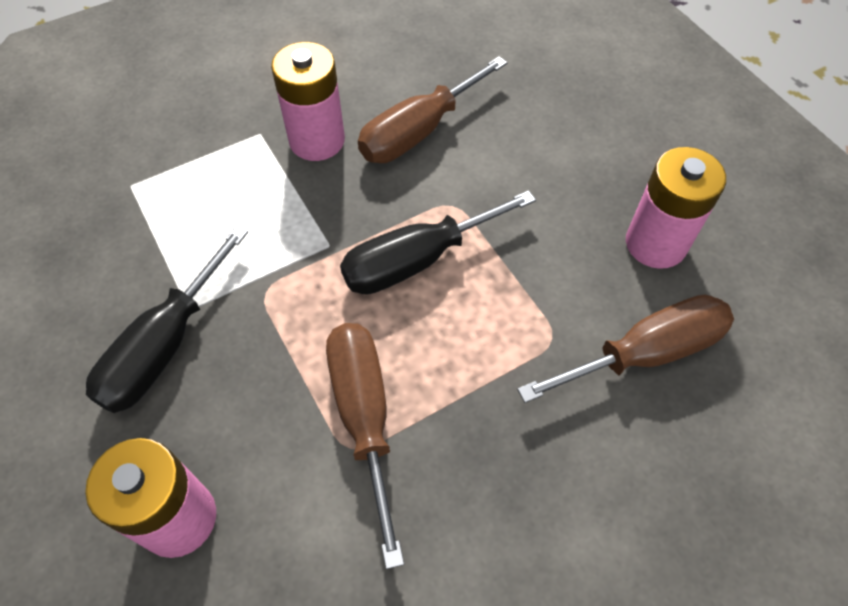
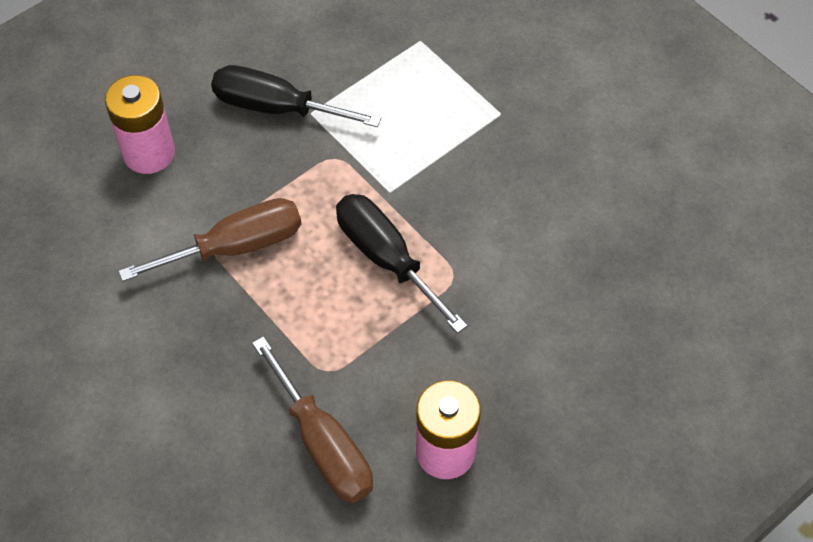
camera: 80 degrees right, 0 degrees up
pink battery [271,42,345,161] -> none
brown screwdriver [358,56,507,163] -> none

